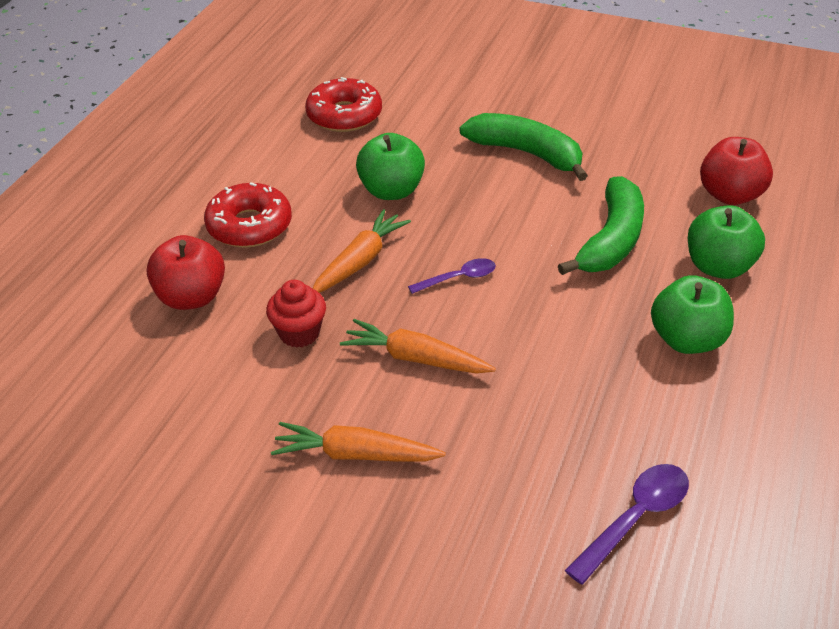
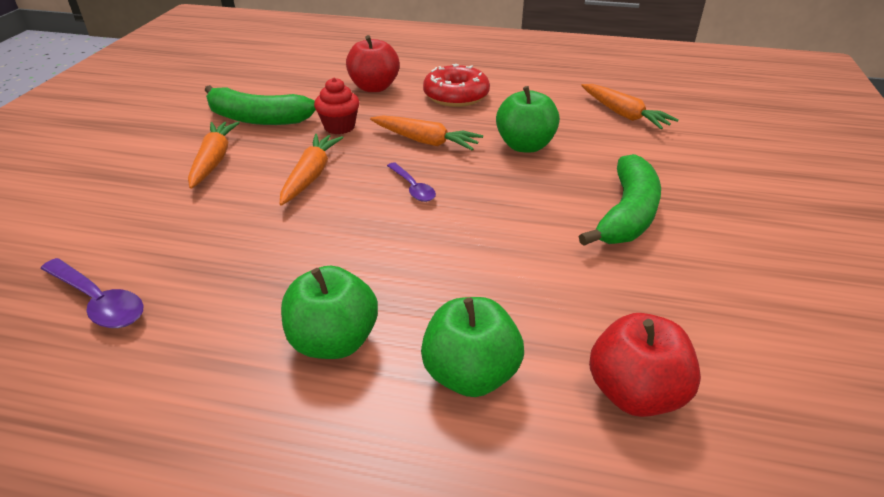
camera: 80 degrees right, 5 degrees down
red donut [305,77,382,132] -> orange carrot [581,84,679,129]
green banana [558,176,644,275] -> green banana moved to [205,85,316,125]

